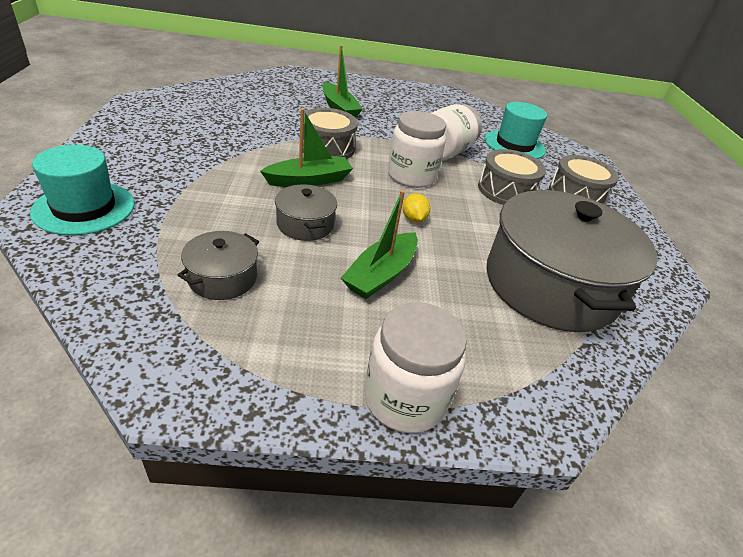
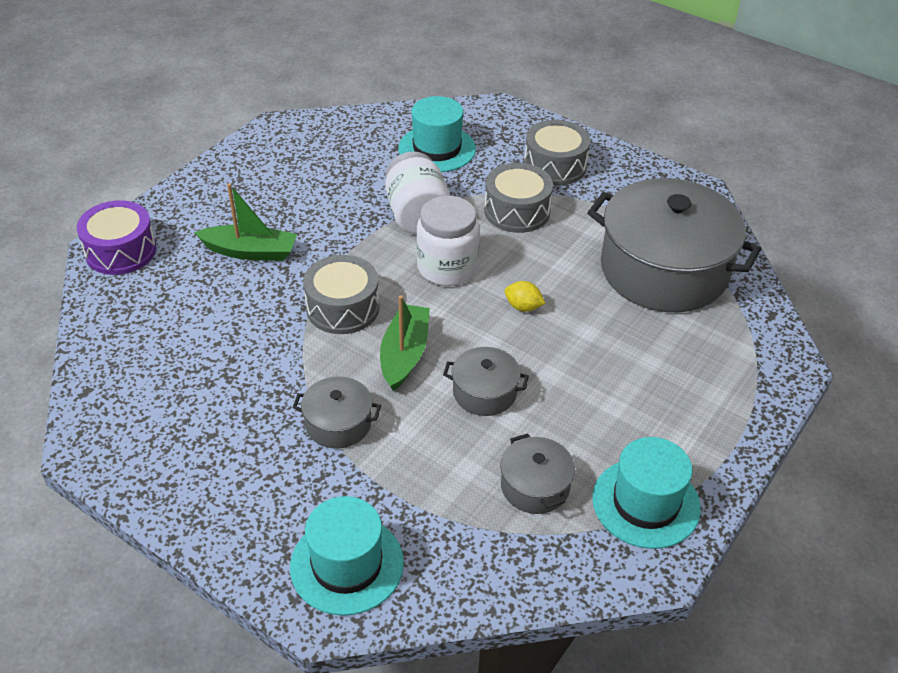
camera: 50 degrees left, 5 degrees up
green boat [341,190,418,299] -> none
white jar [364,302,467,433] -> none
none -> purple drum [77,200,156,275]
none -> grey pot [293,376,381,449]
none -> turquoise hat [592,437,701,549]

